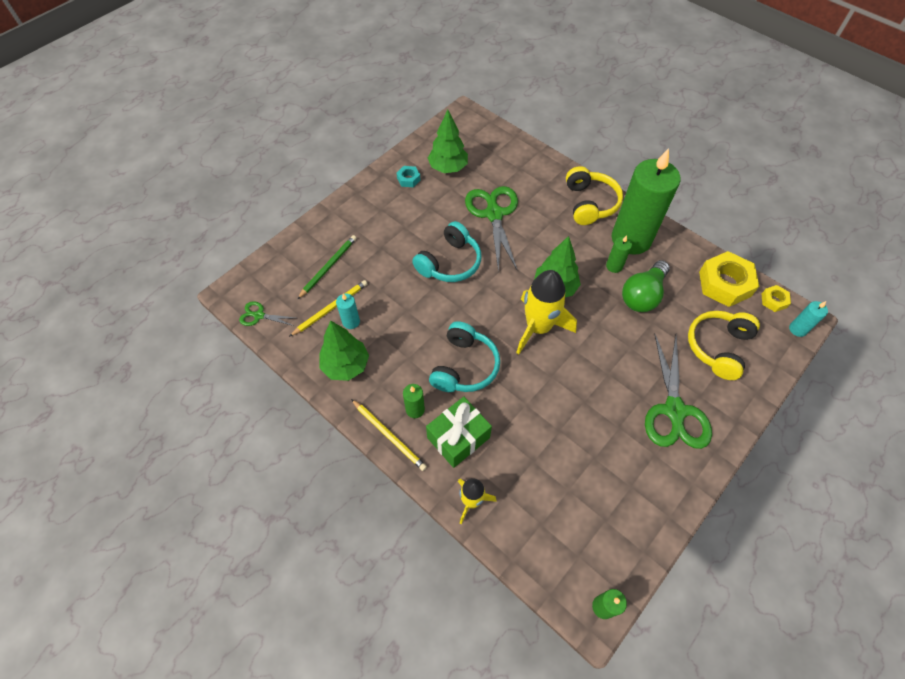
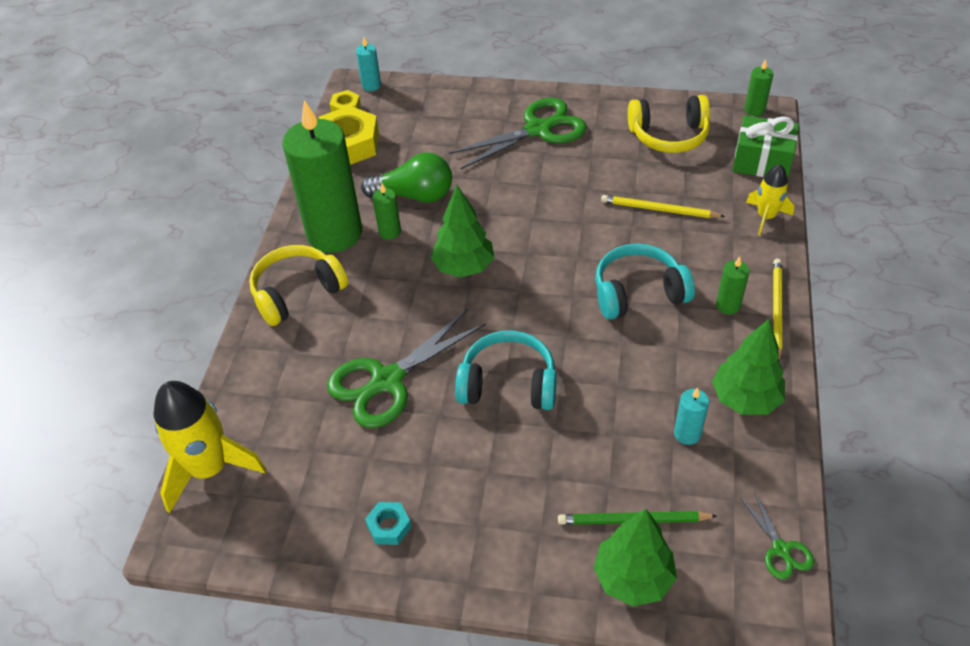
camera: 120 degrees left, 10 degrees down
yellow pencil [289,280,367,337] -> yellow pencil moved to [601,195,725,218]
green gift [426,397,492,468] -> green gift moved to [732,115,799,179]
green tree [428,110,468,173] -> green tree moved to [593,508,677,606]
yellow rocket [516,270,577,354] -> yellow rocket moved to [154,381,267,513]
yellow headphones [688,311,760,380] -> yellow headphones moved to [628,95,710,153]

